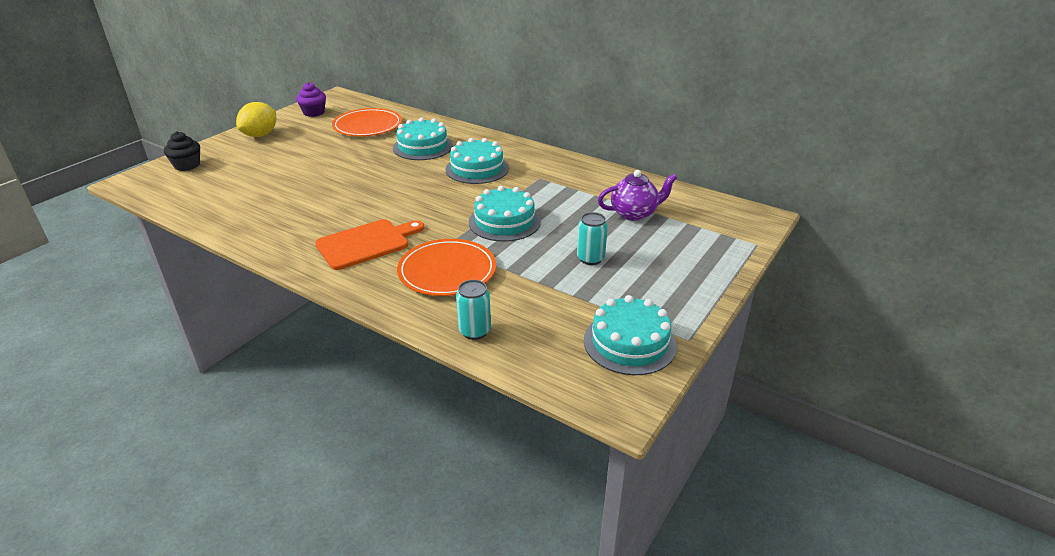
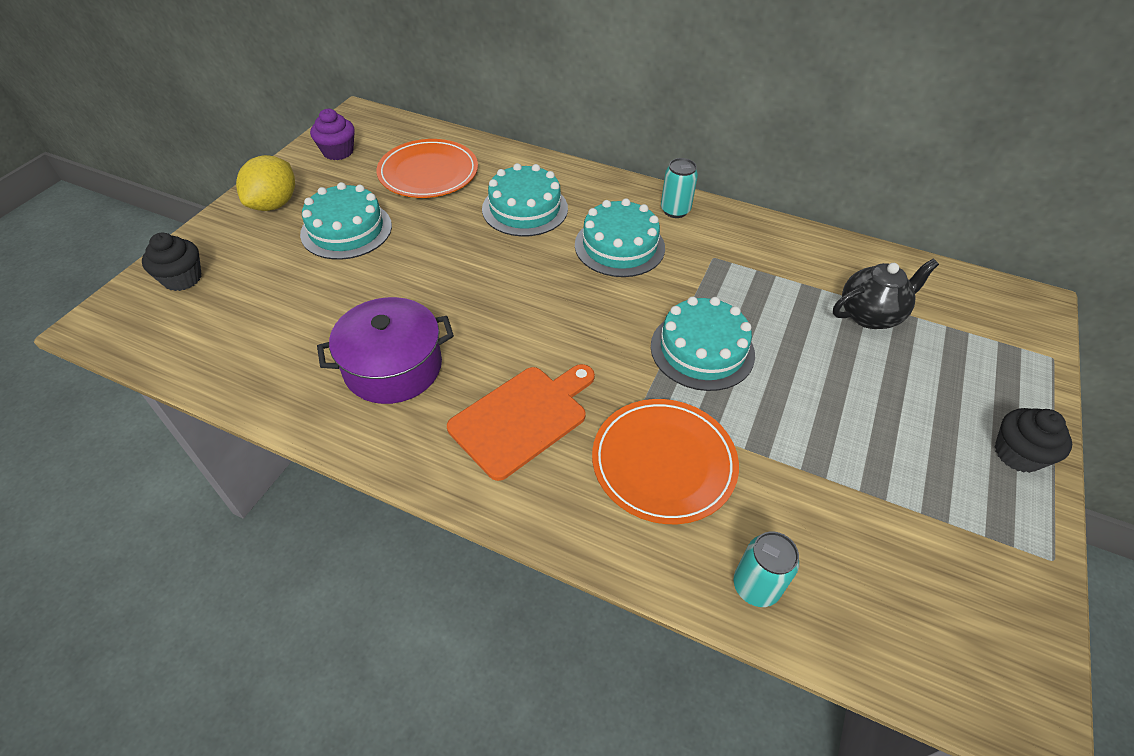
camera: 10 degrees left, 15 degrees up
turquoise can [577,212,608,265] -> turquoise can moved to [661,158,698,218]
turquoise cake [584,295,677,375] -> turquoise cake moved to [300,182,392,260]
purple teapot [598,170,677,221] -> black teapot [833,259,939,329]
none -> purple pot [317,297,454,404]
none -> black cupcake [995,408,1072,473]

